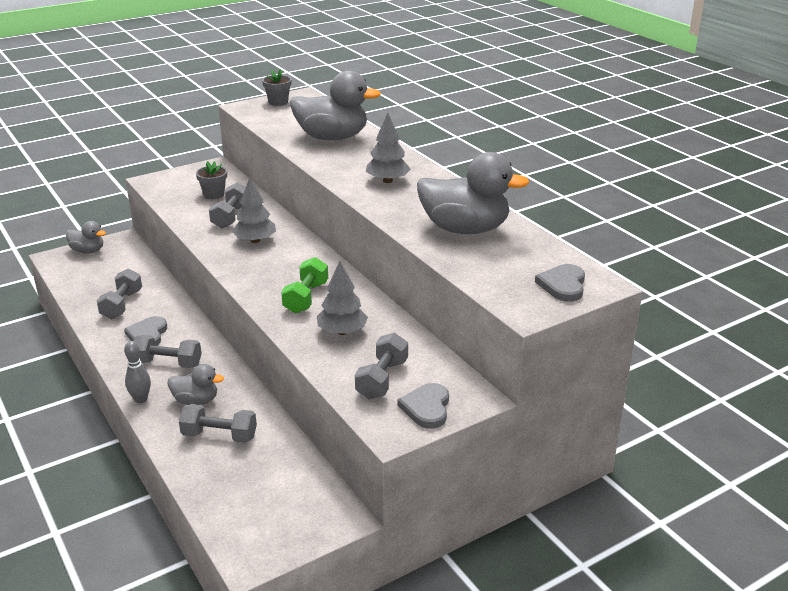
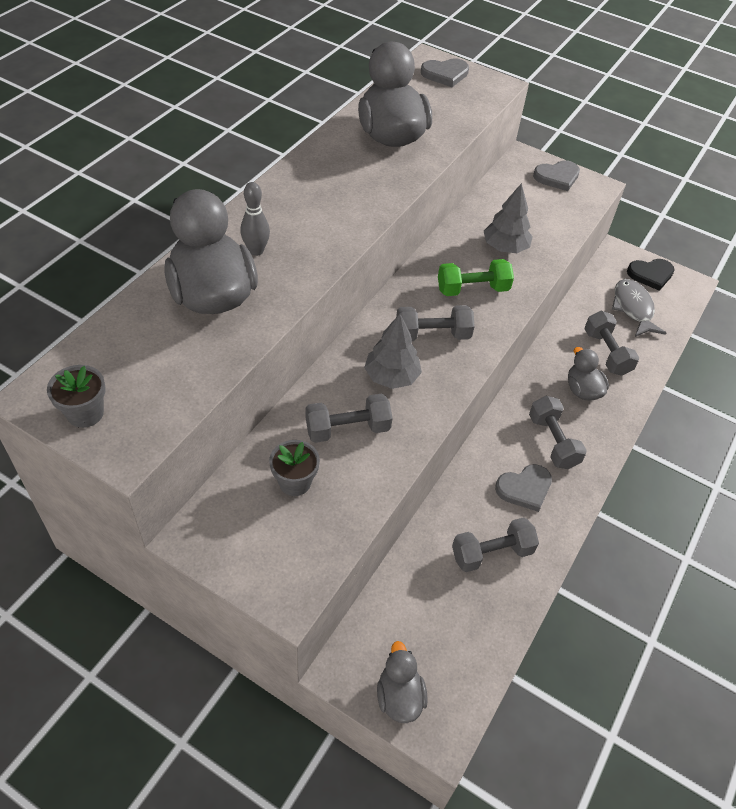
camera: 120 degrees left, 20 degrees up
grey bowling pin [124,341,151,403] -> grey bowling pin moved to [240,182,270,256]
grey dumbbell [355,333,408,399] -> grey dumbbell moved to [396,305,475,341]
grey tree [366,113,411,183] -> none
none -> grey fish [612,279,667,337]
none -> black heart [627,259,675,291]

